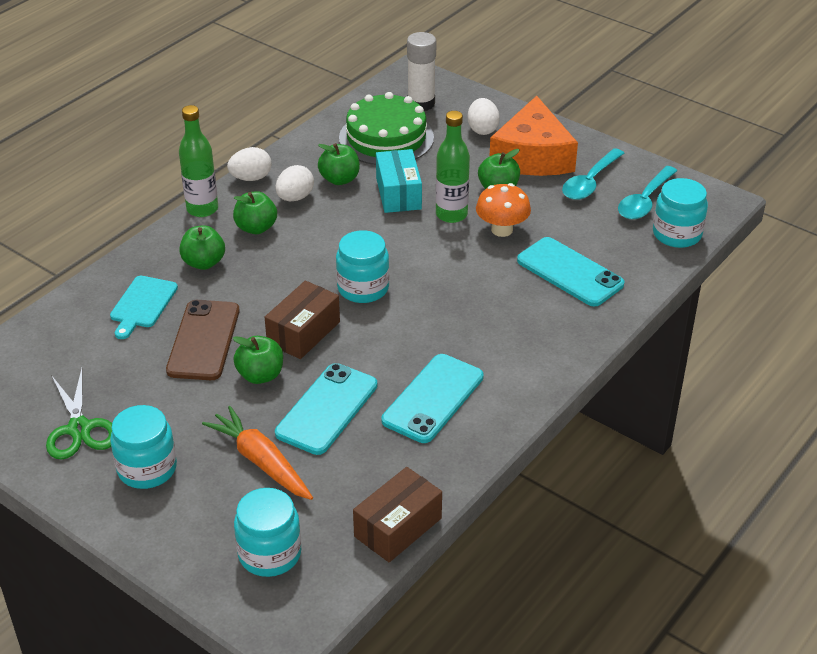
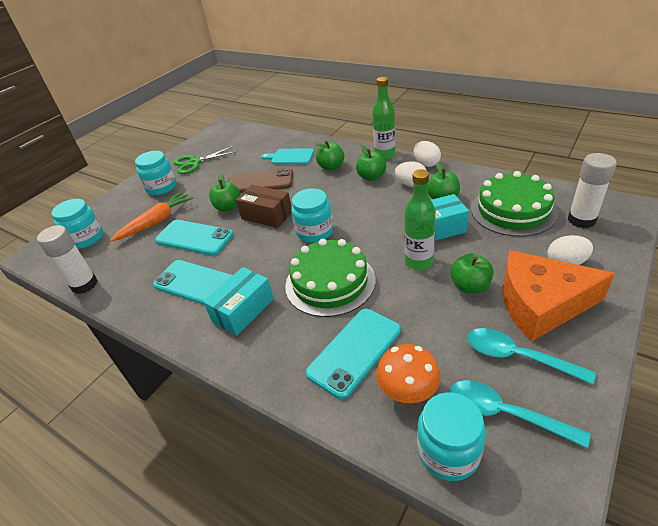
camera: 90 degrees right, 0 degrees up
brown box [353,467,442,562] -> white glue stick [37,225,98,294]
orange mushroom [476,183,531,237] -> orange mushroom moved to [376,344,440,403]
none -> turquoise box [203,267,274,336]
none -> green cake [285,239,375,317]

